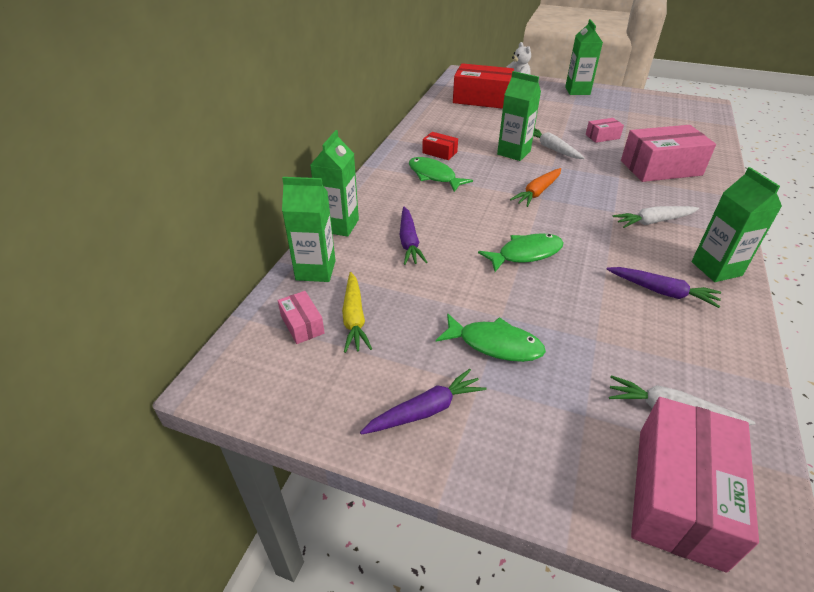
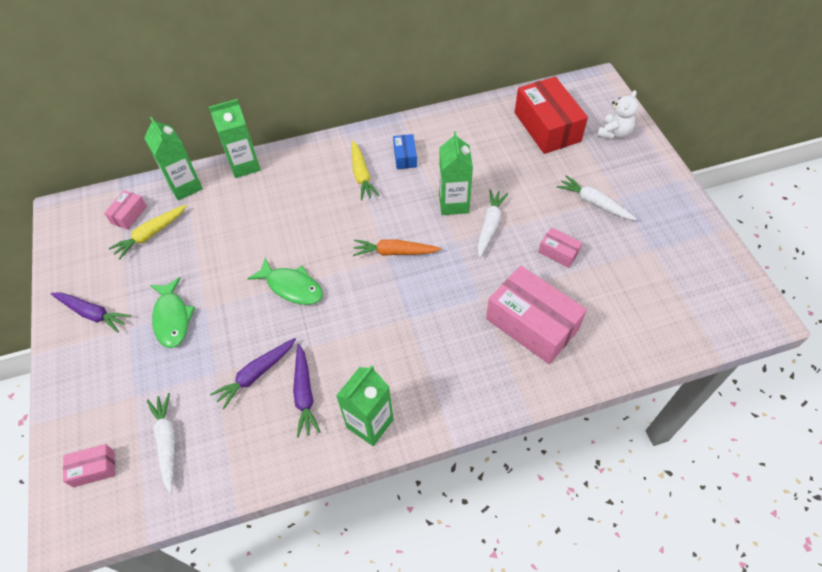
camera: 55 degrees right, 15 degrees up
purple carrot [399,207,427,265] -> purple carrot moved to [210,338,296,410]
green fish [409,157,473,192] -> yellow carrot [351,140,379,201]
red box [422,132,458,160] -> blue box [393,134,417,169]
green carton [565,19,603,95] -> none
white carrot [613,206,699,228] -> white carrot moved to [557,175,637,220]
pink box [631,397,759,573] -> pink box [63,444,115,487], size x0.47

